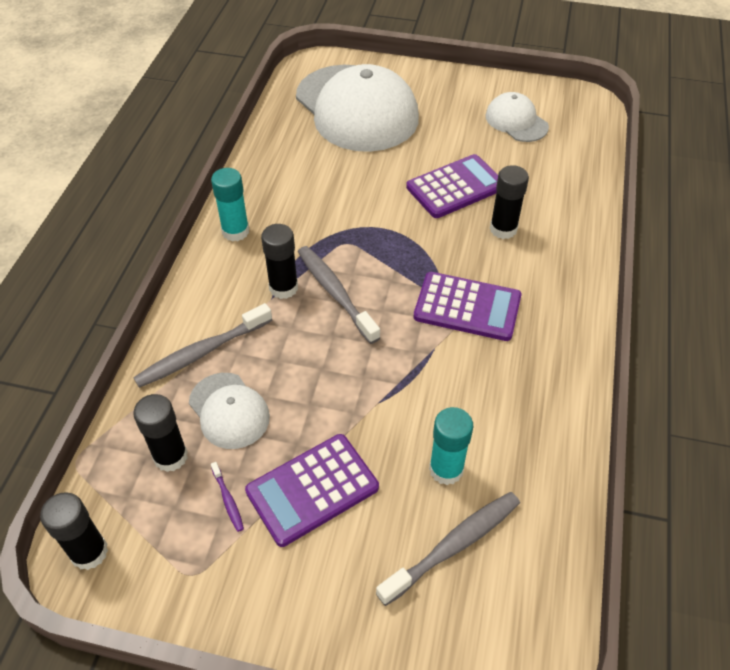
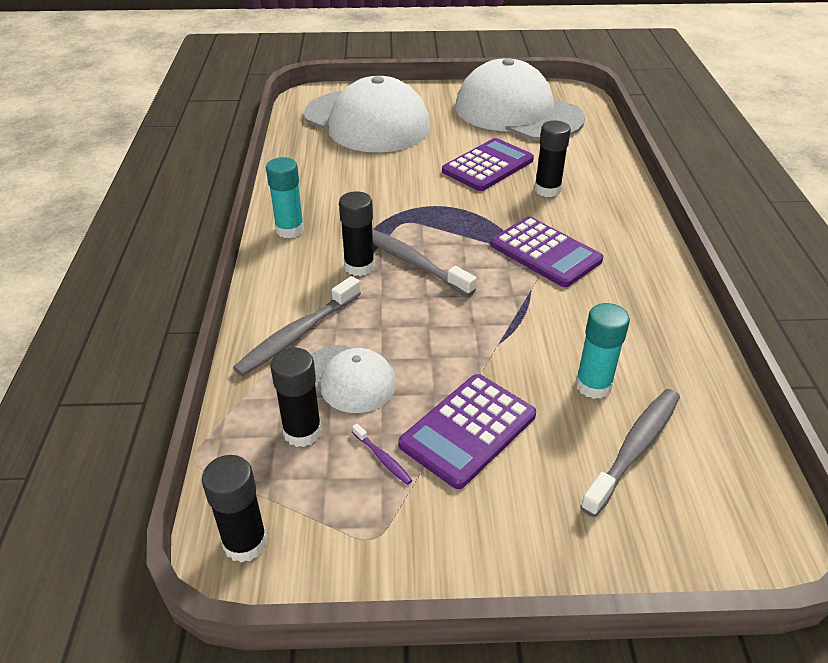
camera: 15 degrees left, 10 degrees down
purple calculator [413,272,521,341] -> purple calculator turned 45 degrees clockwise [491,217,603,287]
white cap [486,92,549,142] -> white cap [456,58,585,140], size x2.08

